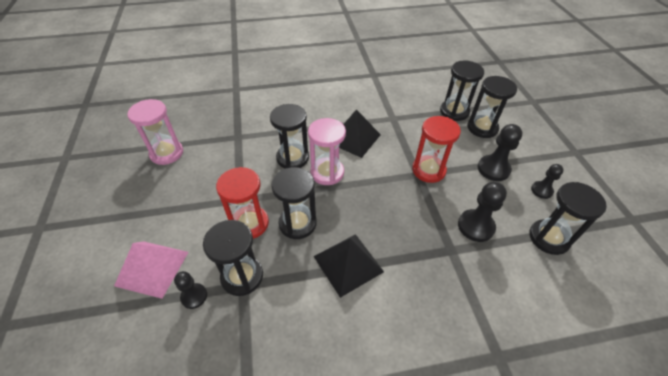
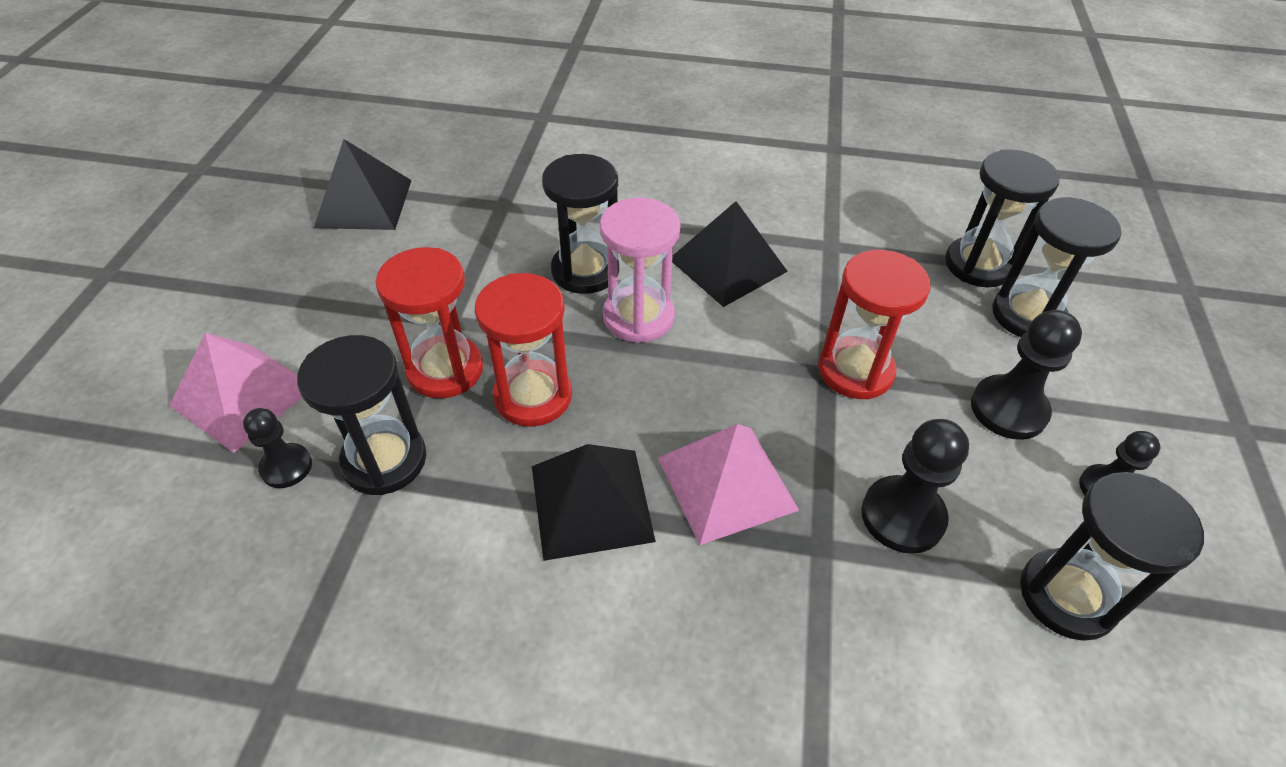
camera: 20 degrees right, 0 degrees up
pink hourglass [127,99,183,165] -> black pyramid [314,139,412,230]
black hourglass [271,167,317,239] -> red hourglass [475,273,572,427]
none -> pink pyramid [658,424,799,545]

